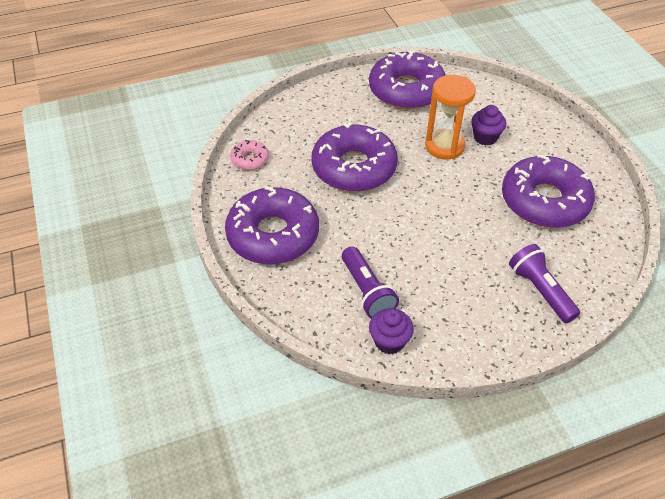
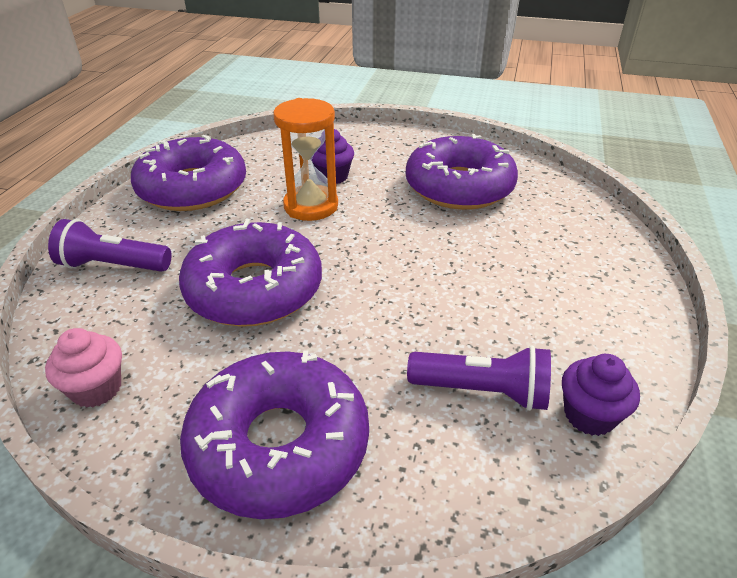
camera: 55 degrees left, 10 degrees down
pink donut [230,140,269,170] -> pink cupcake [45,328,122,408]
purple flashlight [509,244,580,323] -> purple flashlight moved to [48,219,172,272]

